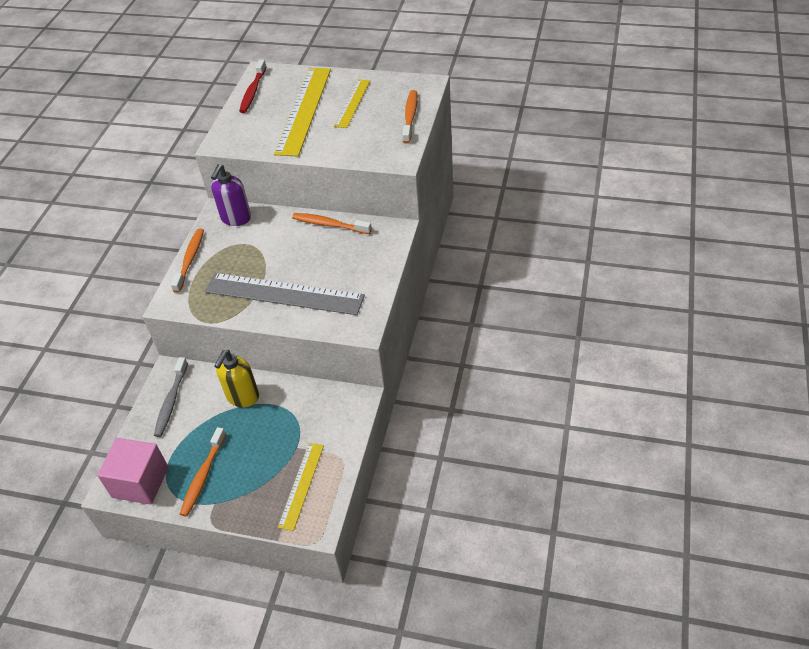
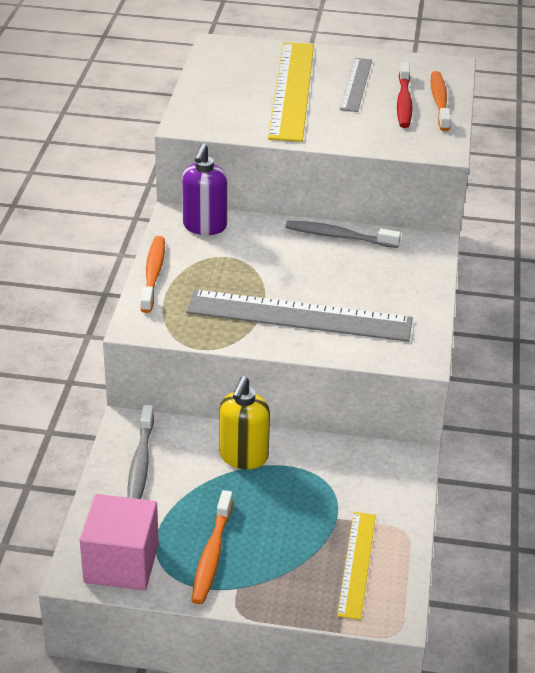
camera: 10 degrees left, 10 degrees down
red toothbrush [239,60,266,113] -> red toothbrush moved to [397,62,412,128]
orange toothbrush [292,213,372,234] -> grey toothbrush [286,221,401,248]
yellow ruler [334,79,370,128] -> grey ruler [340,58,372,112]

